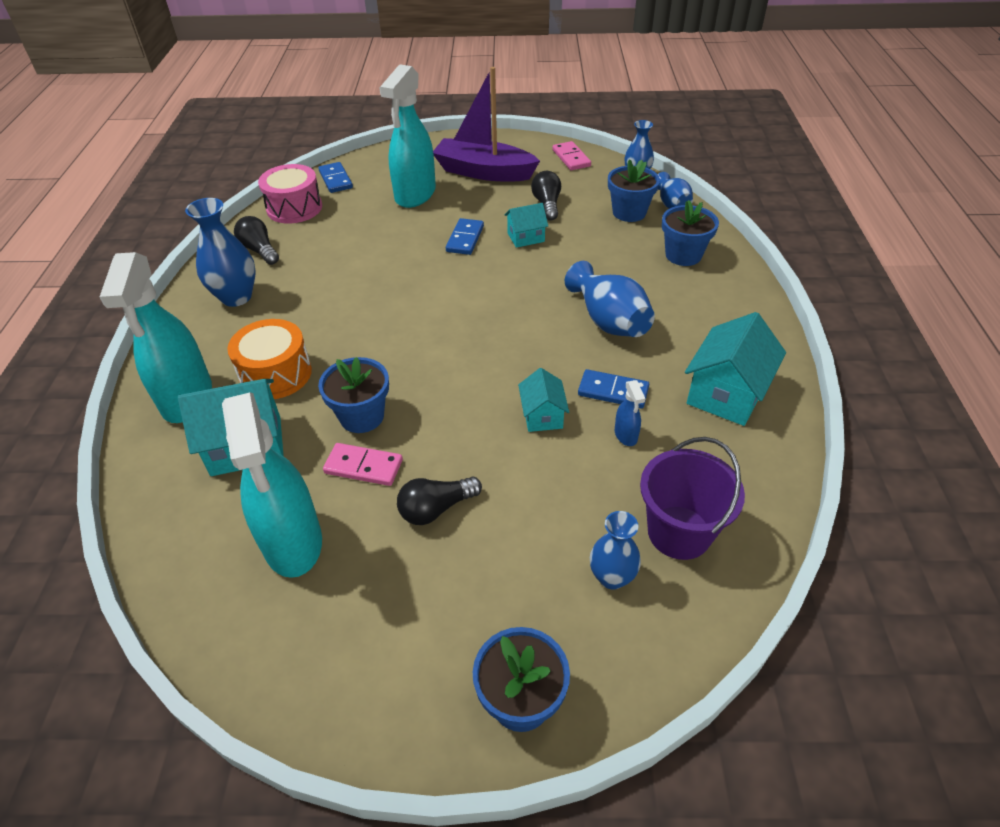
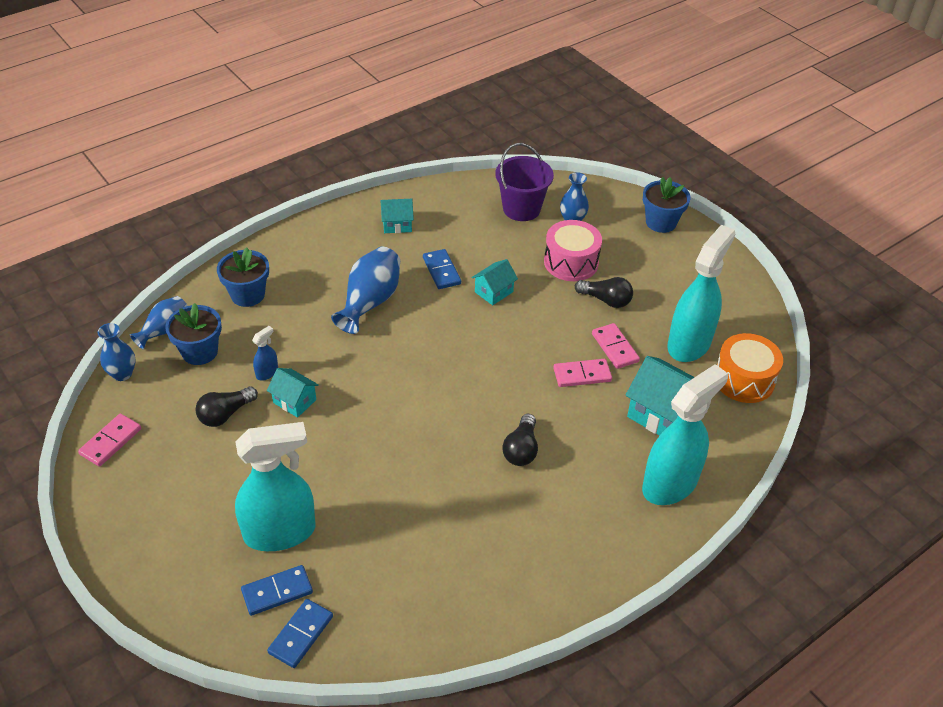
camera: 130 degrees left, 0 degrees up
blue vase [185,198,256,307] -> none
orange drum [227,319,312,399] -> orange drum moved to [717,333,783,403]
black light bulb [234,216,279,265] -> black light bulb moved to [502,414,538,466]
pink drum [258,164,322,224] -> pink drum moved to [544,220,602,281]
blue flower pot [318,357,389,433] -> pink domino [553,359,612,387]
purple boat [433,67,540,181] -> none
blue domino [446,218,484,255] -> blue domino moved to [241,565,313,616]
blue spray bottle [615,380,645,446] -> blue spray bottle moved to [252,326,278,381]
turquoise house [685,312,786,426] -> turquoise house [380,199,414,233], size x0.57

